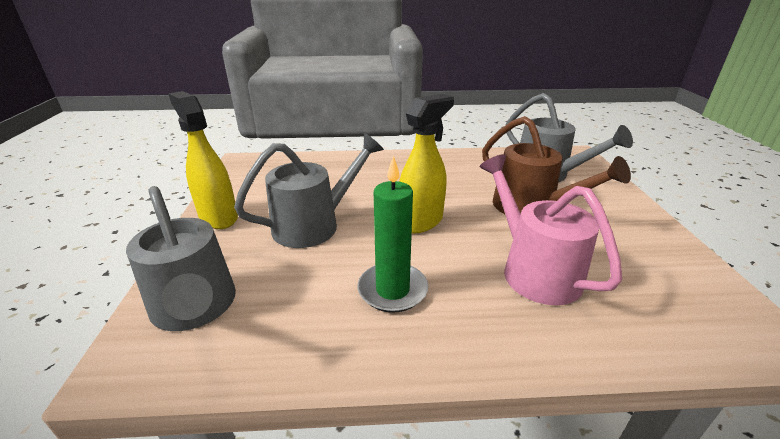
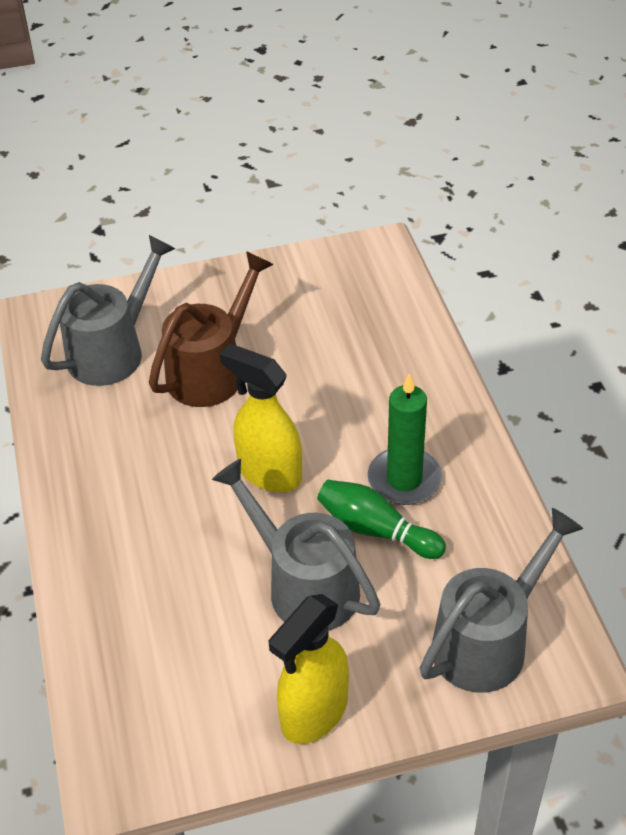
camera: 100 degrees left, 15 degrees up
pink watering can [480,154,622,305] -> none
none -> green bowling pin [317,480,446,559]

